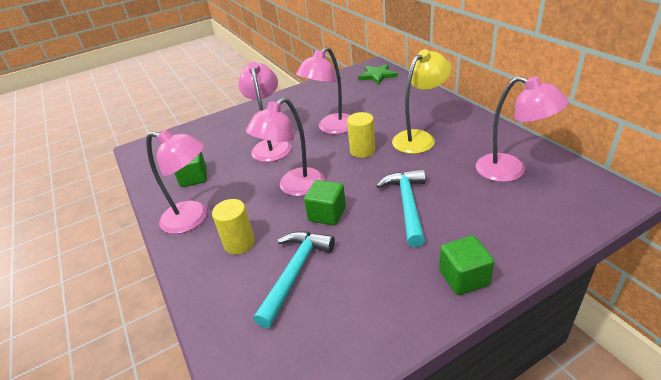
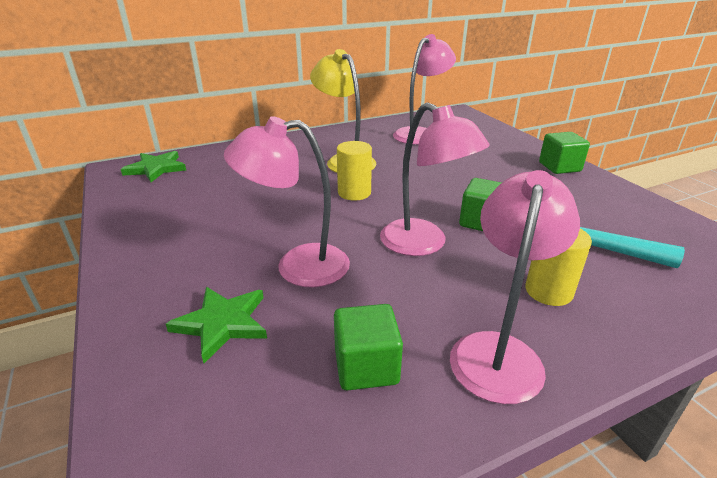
camera: 90 degrees left, 5 degrees down
pink lamp [296,47,350,134] -> none
turquoise hammer [376,169,426,247] -> none
none -> green star [166,287,267,363]

